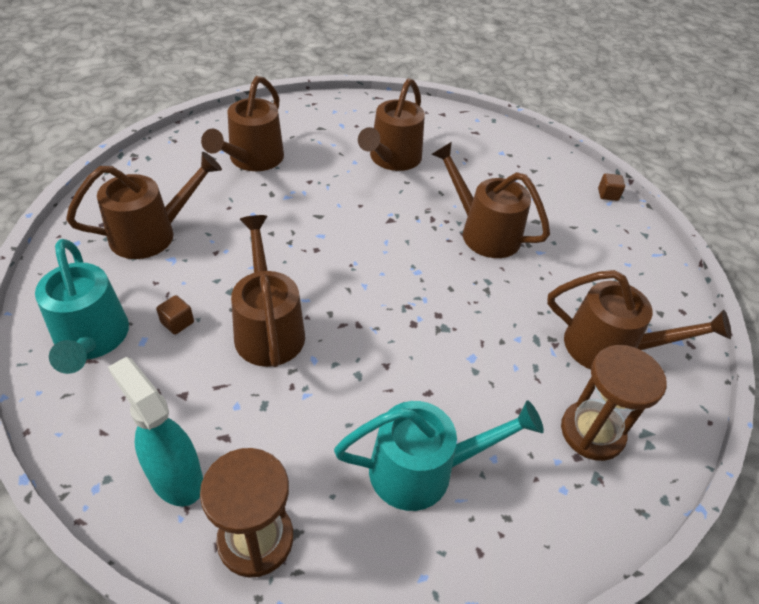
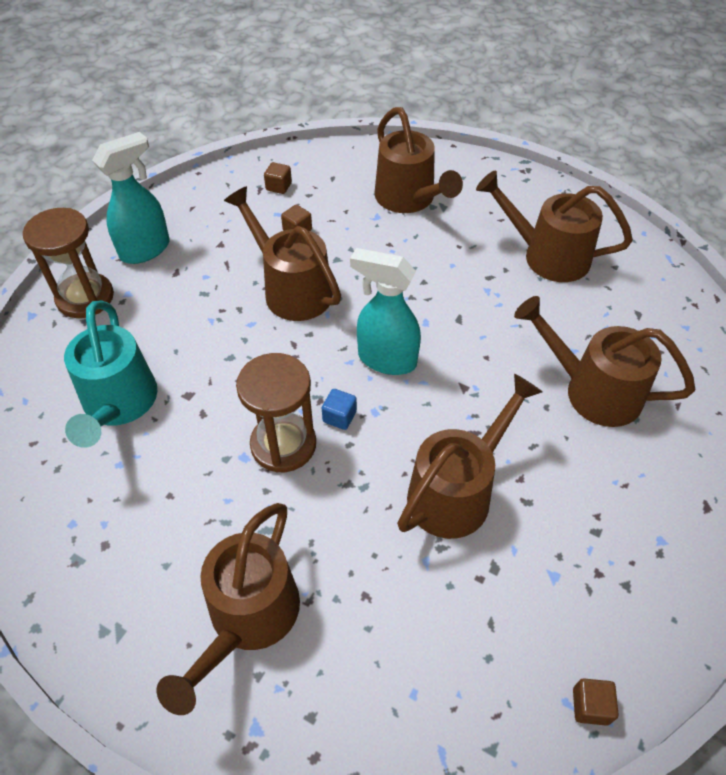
camera: 95 degrees right, 5 degrees up
turquoise watering can [35,239,129,374] -> brown cube [264,162,292,194]
brown watering can [231,215,305,367] -> brown watering can turned 120 degrees counterclockwise [224,186,341,321]
brown hourglass [561,345,667,461] -> brown hourglass moved to [236,353,316,472]
none -> blue cube [322,389,357,430]
none -> turquoise spray bottle [350,248,421,375]

